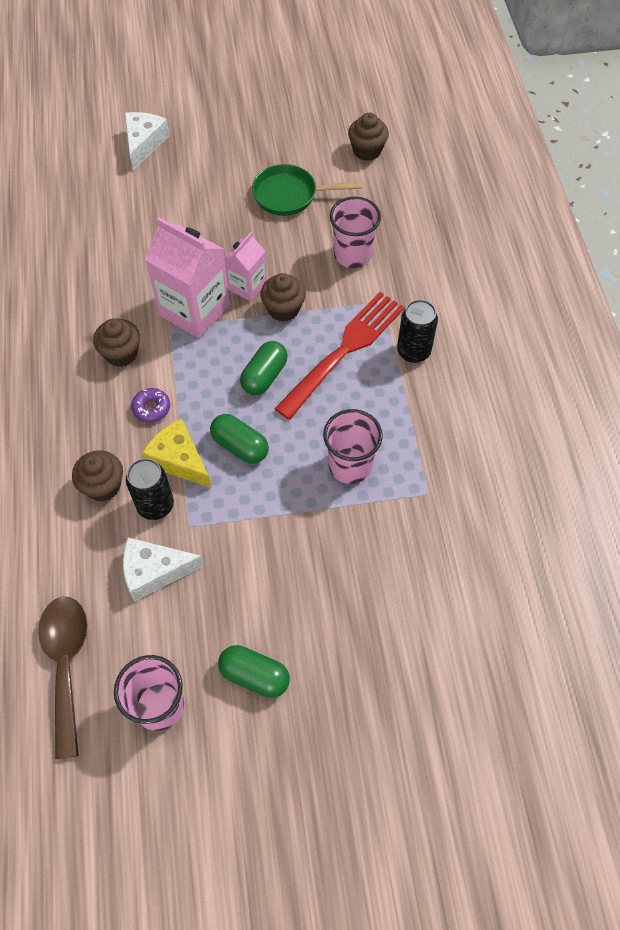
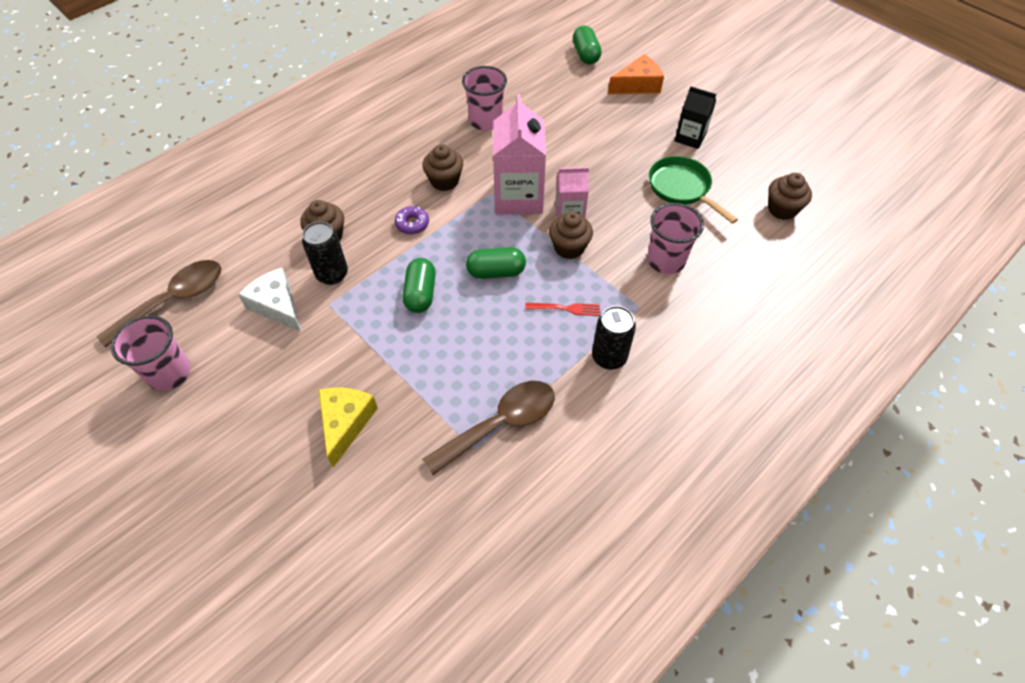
camera: 55 degrees right, 5 degrees down
white cheese [125,112,170,171] -> orange cheese [608,54,664,94]
yellow cheese [142,419,212,488] -> yellow cheese moved to [318,388,378,468]
green capsule [218,645,290,698] -> green capsule moved to [573,26,602,64]
red fork [274,292,405,420] -> red fork [525,303,600,316], size x0.42
pink cup [323,409,383,484] -> pink cup moved to [462,66,507,131]
none -> brown spoon [422,381,555,475]
none -> black carton [675,86,716,149]

